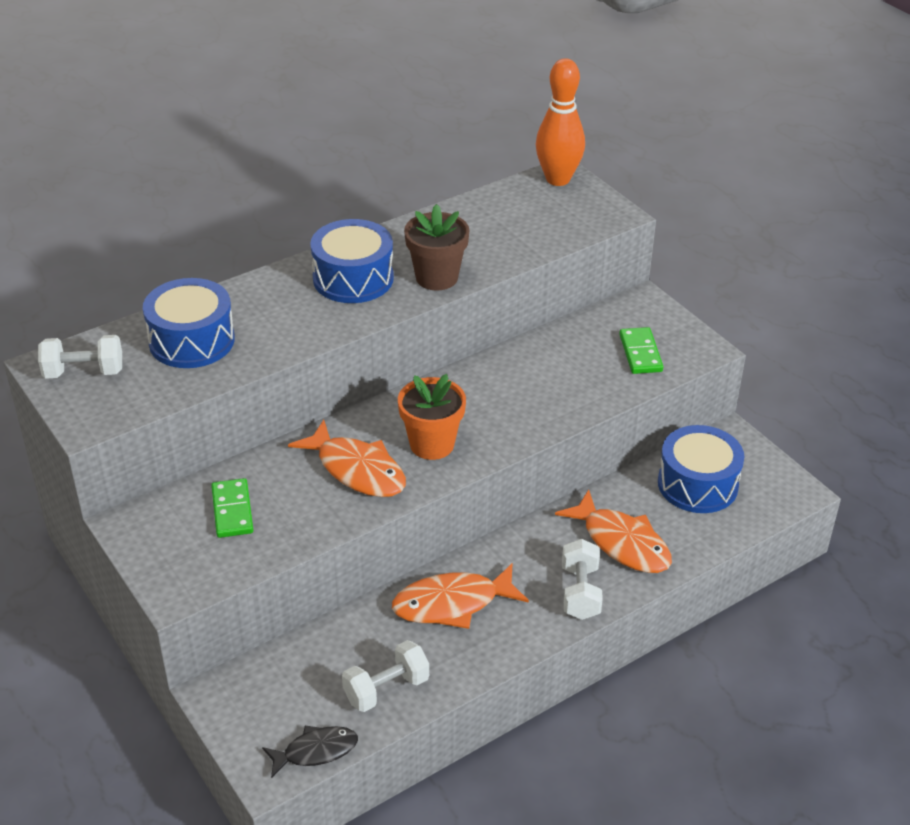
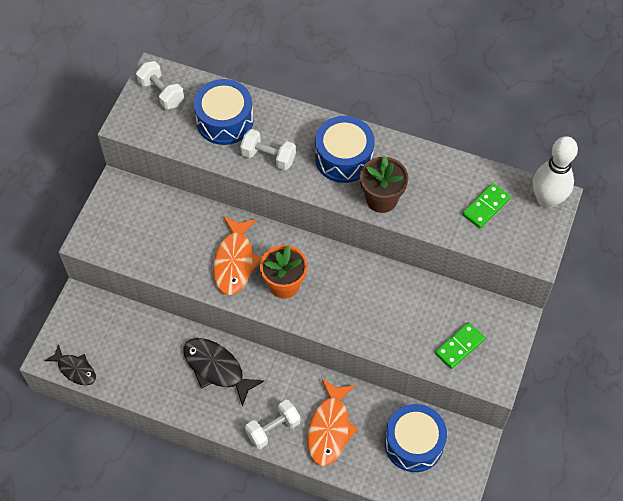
camera: 55 degrees right, 20 degrees up
green domino [211,478,254,538] -> green domino moved to [462,183,511,228]
white dumbbell [342,640,429,712] -> white dumbbell moved to [240,129,296,170]
orange fish [392,563,529,629] -> black fish [183,338,265,407]
orange bowling pin [535,58,585,186] -> white bowling pin [533,136,578,209]

